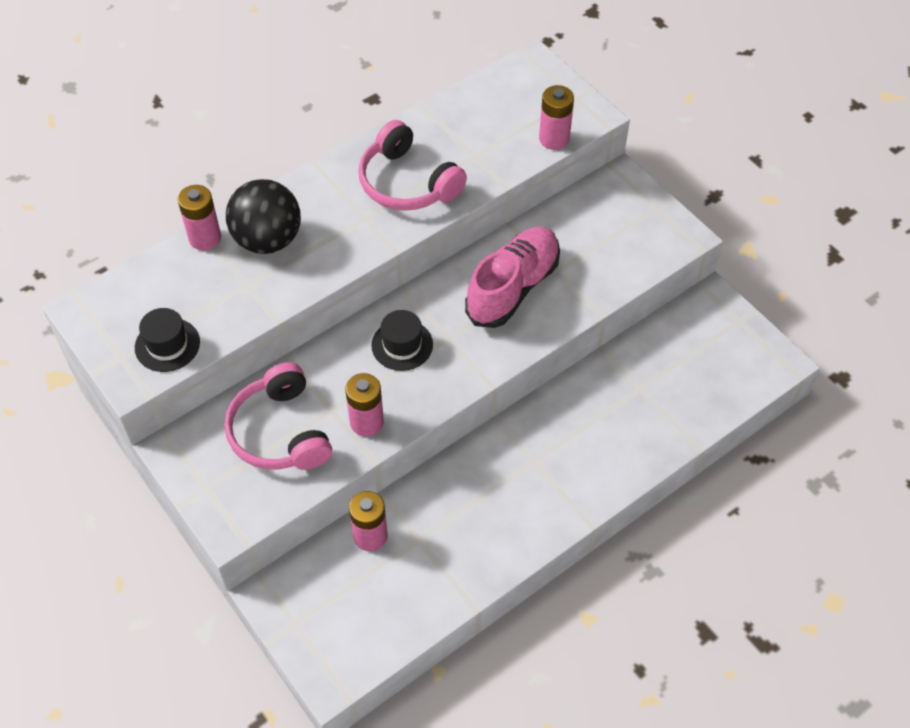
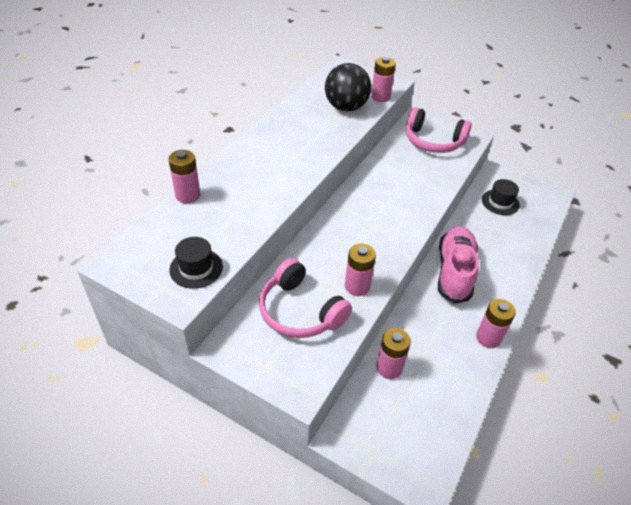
camera: 25 degrees left, 10 degrees down
black ball [226,179,301,254] -> black ball moved to [325,63,371,111]
pink headphones [358,120,467,211] -> pink headphones moved to [406,107,472,153]
black hat [371,310,433,371] -> black hat moved to [482,179,520,215]
pink shoe [465,227,560,328] -> pink shoe moved to [438,226,479,304]
none -> pink battery [476,299,516,348]

